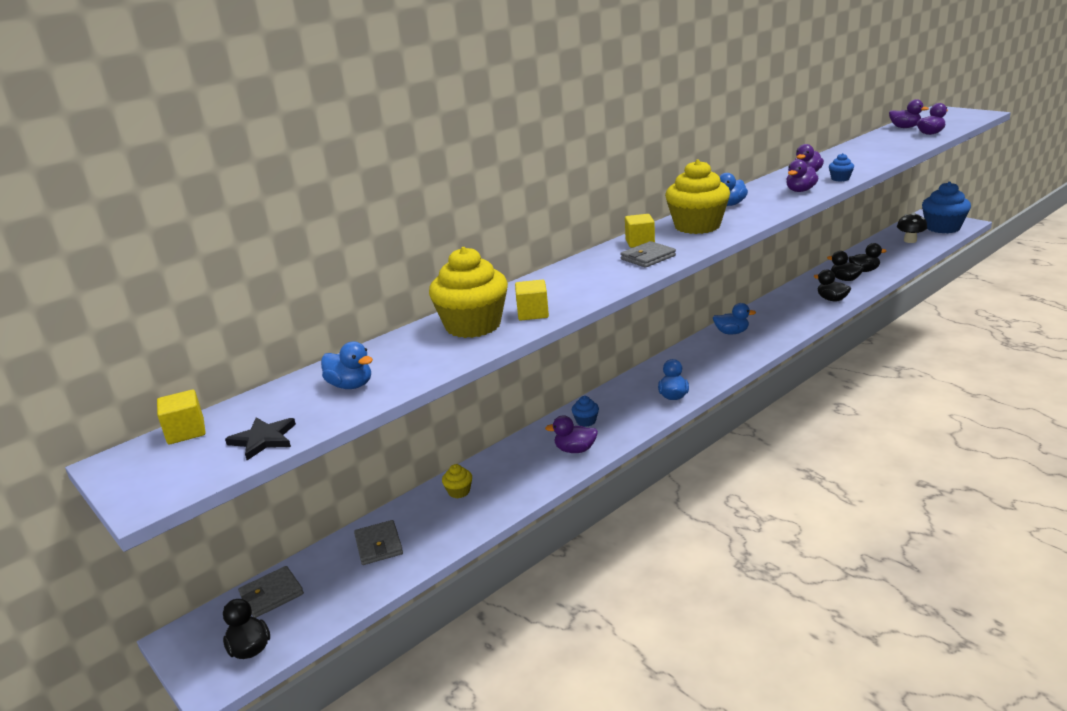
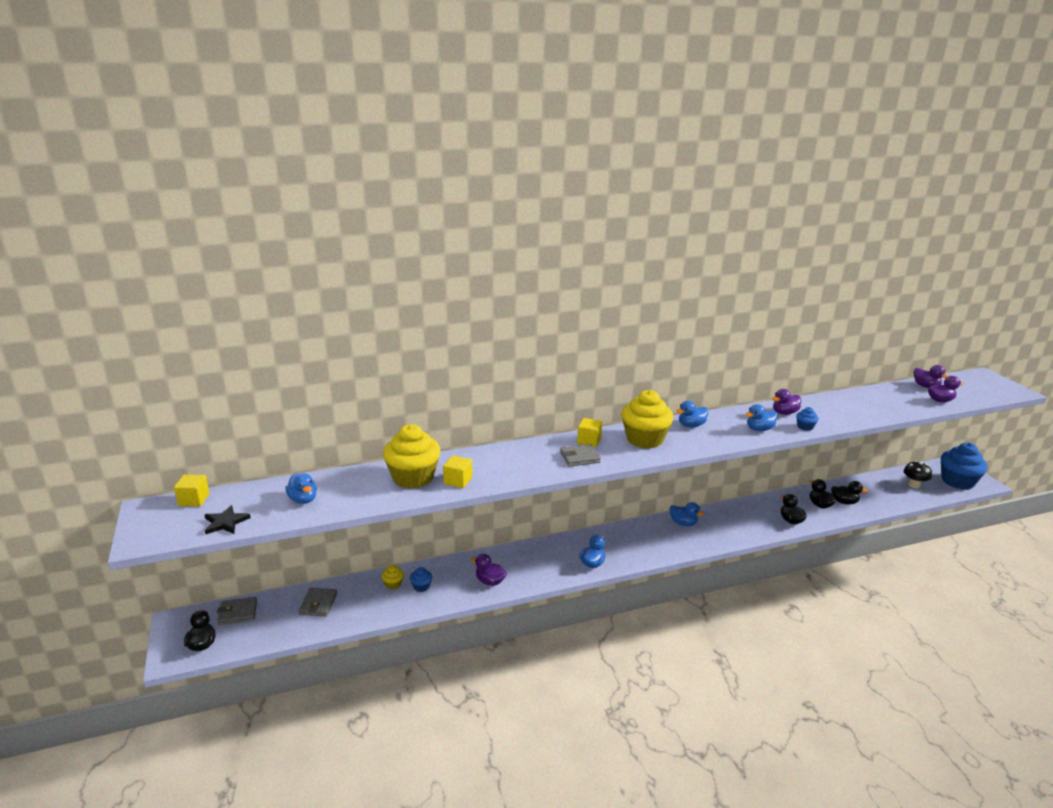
camera: 20 degrees right, 0 degrees up
blue cupcake [572,396,599,427] -> blue cupcake moved to [410,567,432,592]
purple duck [786,159,818,192] -> blue duck [745,404,777,431]

